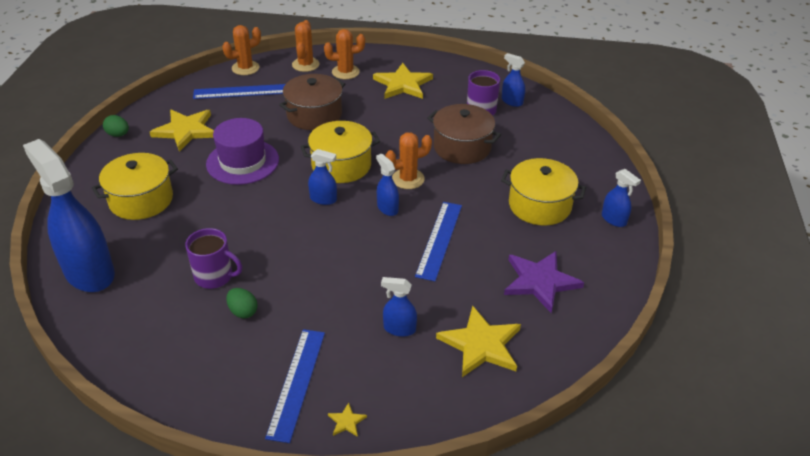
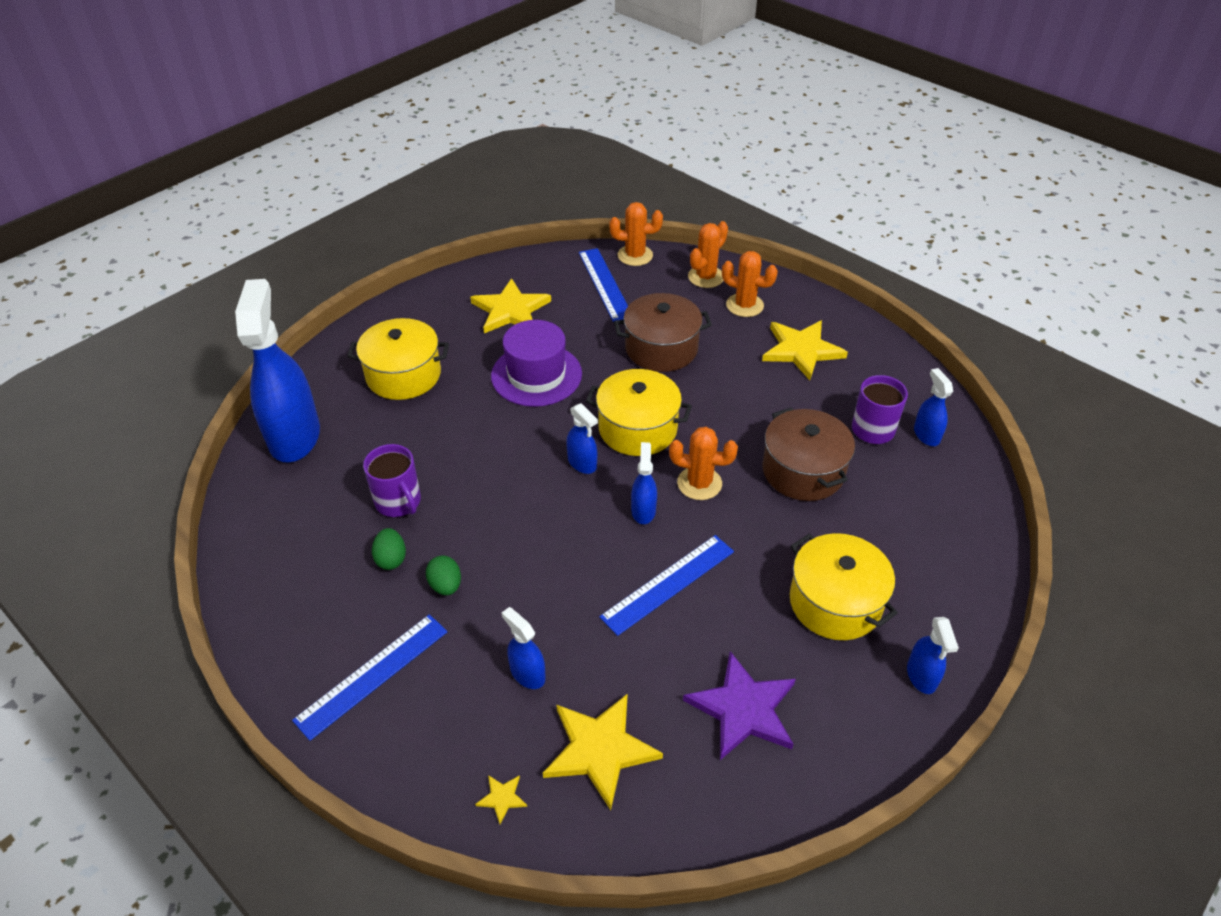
camera: 35 degrees right, 5 degrees up
green egg [103,115,129,137] -> green egg moved to [426,556,461,595]
blue ruler [193,84,285,99] -> blue ruler turned 45 degrees clockwise [579,248,628,322]
yellow star [328,403,367,437] -> yellow star moved to [475,775,527,824]

